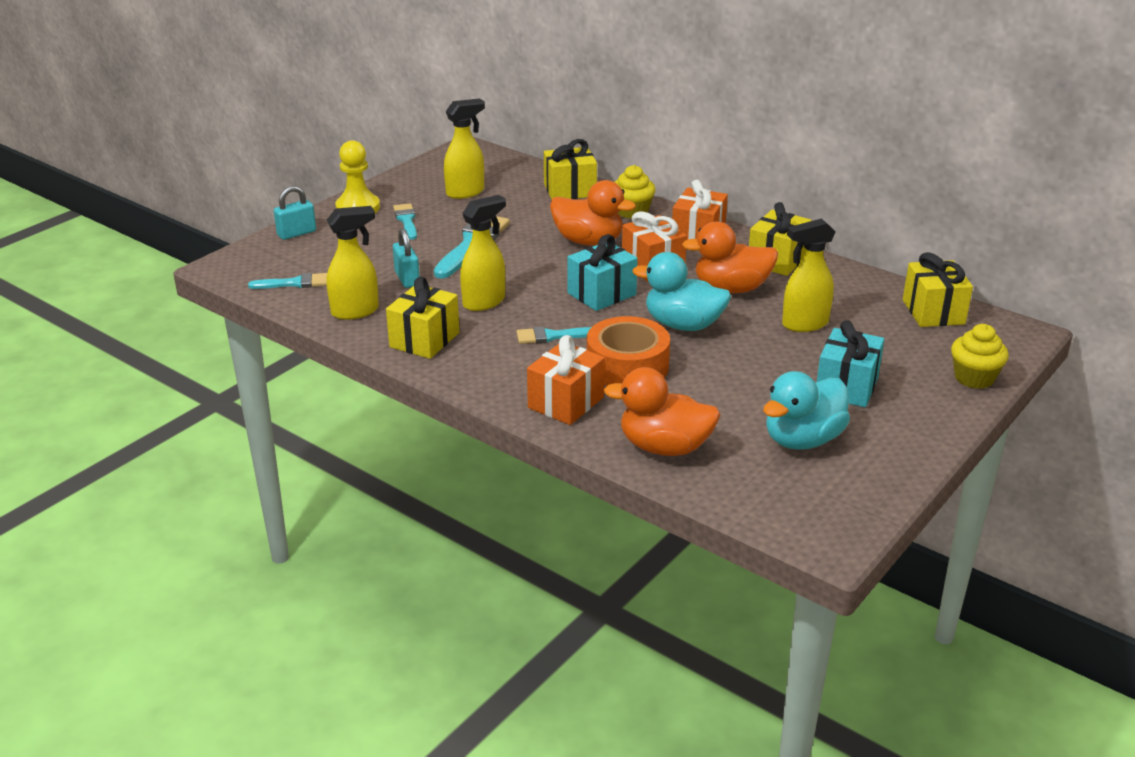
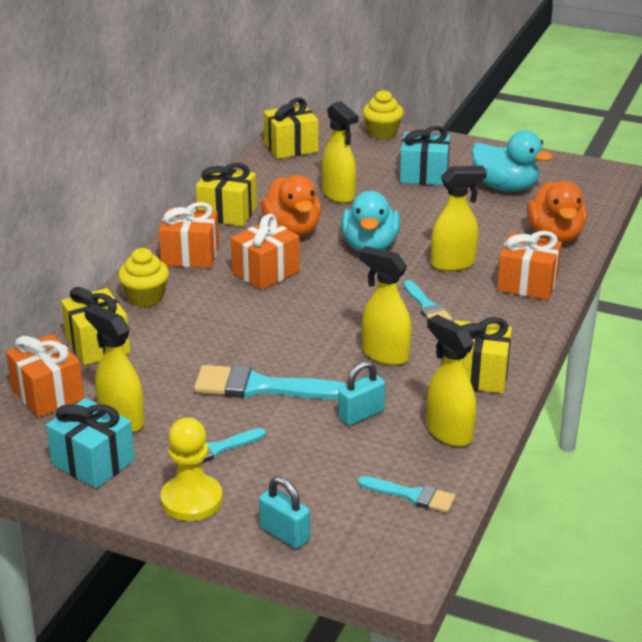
camera: 105 degrees left, 0 degrees up
turquoise brush [248,273,327,289] -> turquoise brush turned 135 degrees clockwise [358,476,455,513]
orange duck [550,180,636,246] -> none
turquoise gift [568,234,638,311] -> turquoise gift moved to [46,398,135,489]
orange tape [587,316,670,386] -> yellow spray bottle [431,166,487,271]
none -> orange gift [6,334,84,418]

